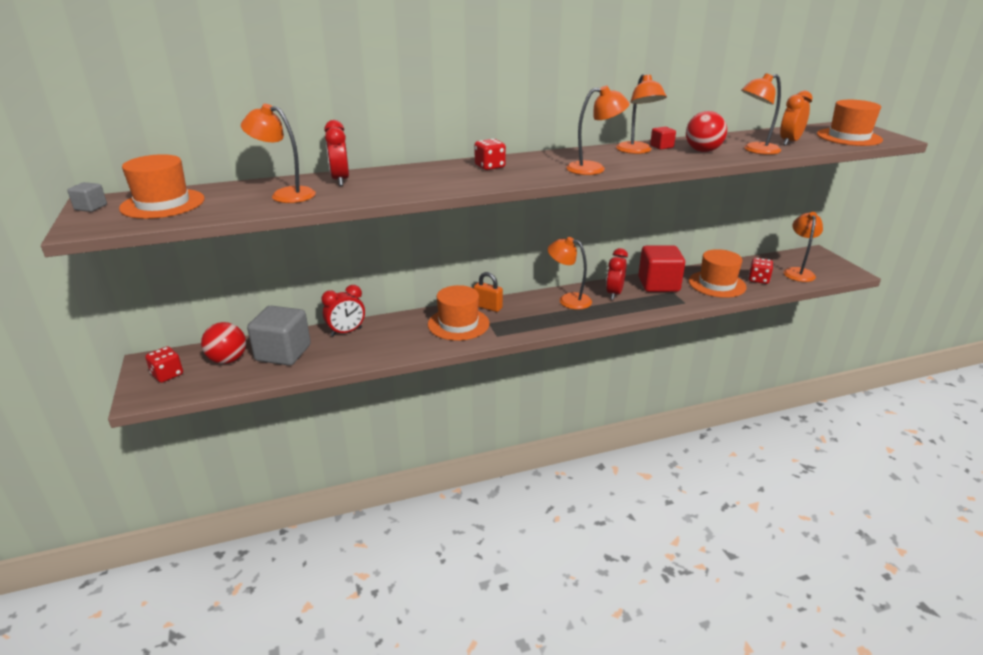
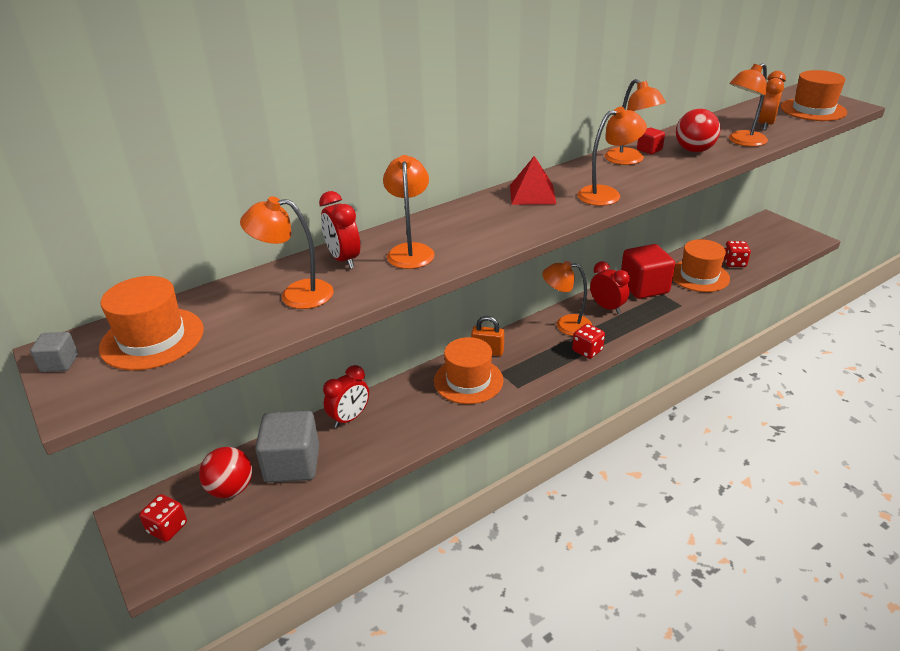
camera: 15 degrees left, 5 degrees up
red dice [474,139,506,170] -> red dice moved to [572,324,605,359]
red clock [606,248,628,300] -> red clock turned 135 degrees clockwise [590,261,630,314]
orange lamp [784,212,823,282] -> orange lamp moved to [383,155,435,269]
none -> red pyramid [510,156,556,205]

